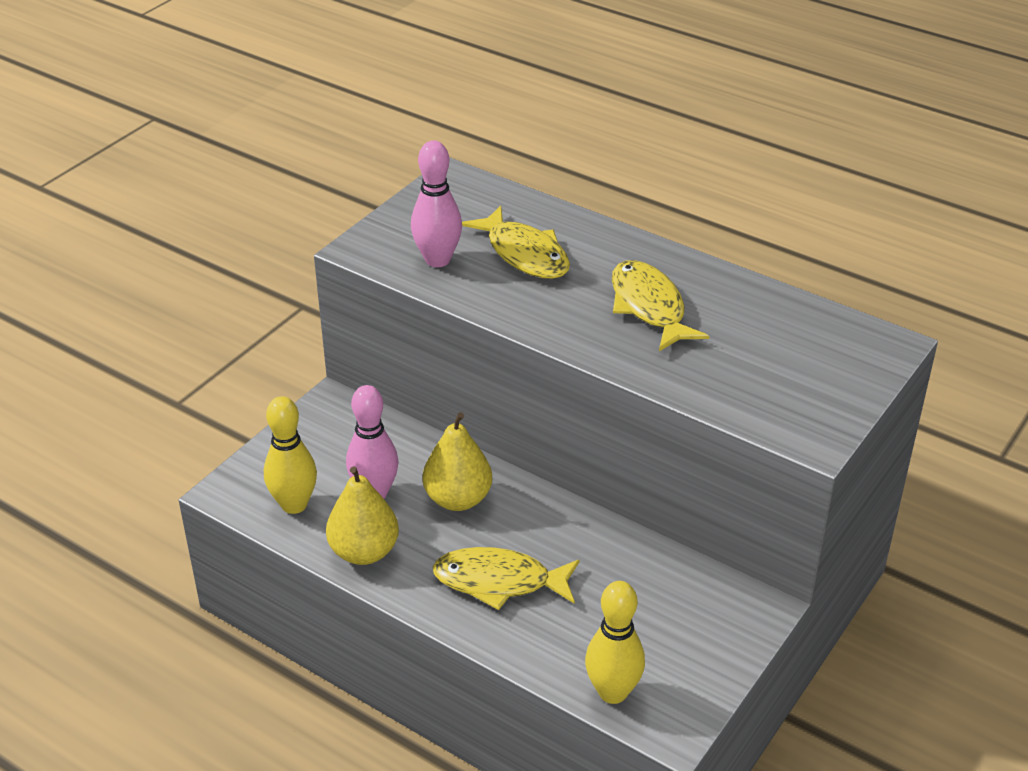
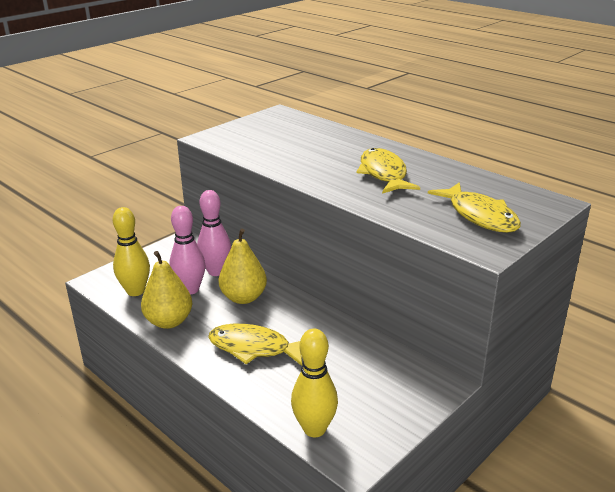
camera: 10 degrees right, 10 degrees down
pink bowling pin [411,141,462,267] -> pink bowling pin moved to [197,190,231,276]
yellow fish [462,206,570,279] -> yellow fish moved to [428,182,521,233]

